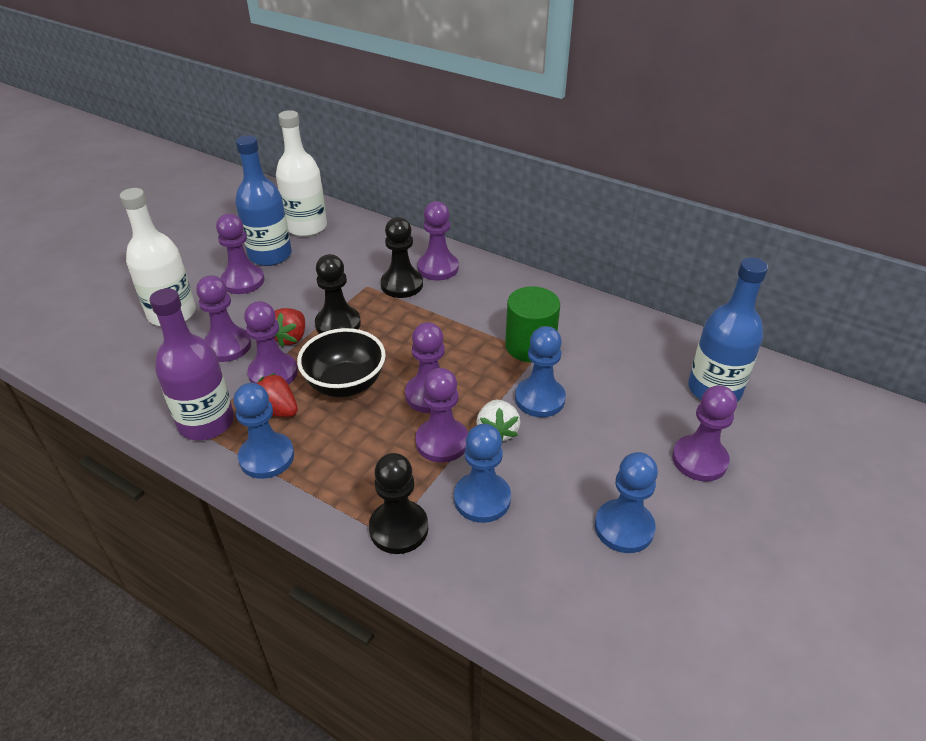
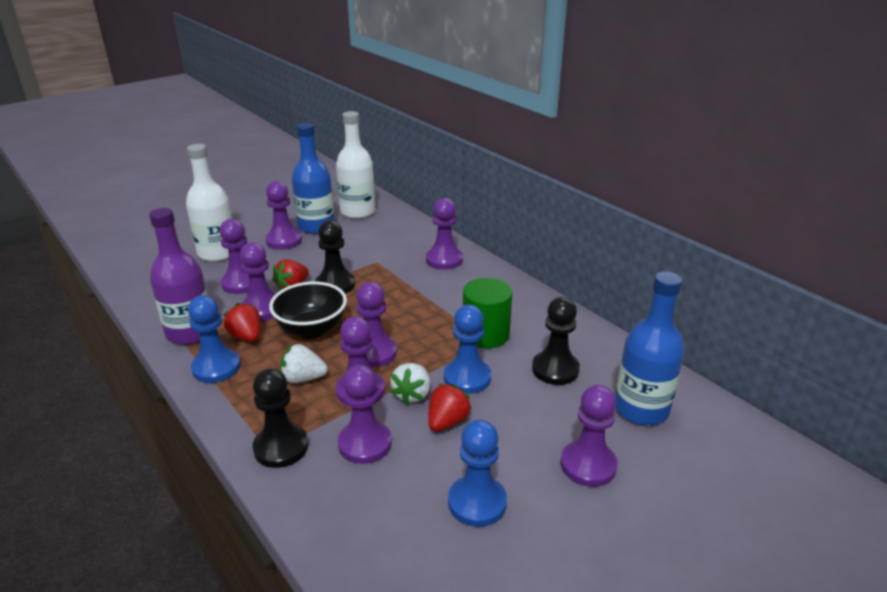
camera: 20 degrees right, 10 degrees down
black pawn [381,217,423,298] -> black pawn moved to [532,297,580,385]
blue pawn [454,424,511,523] -> purple pawn [338,365,392,464]
none -> white strawberry [281,344,328,383]
none -> red strawberry [428,384,472,431]

